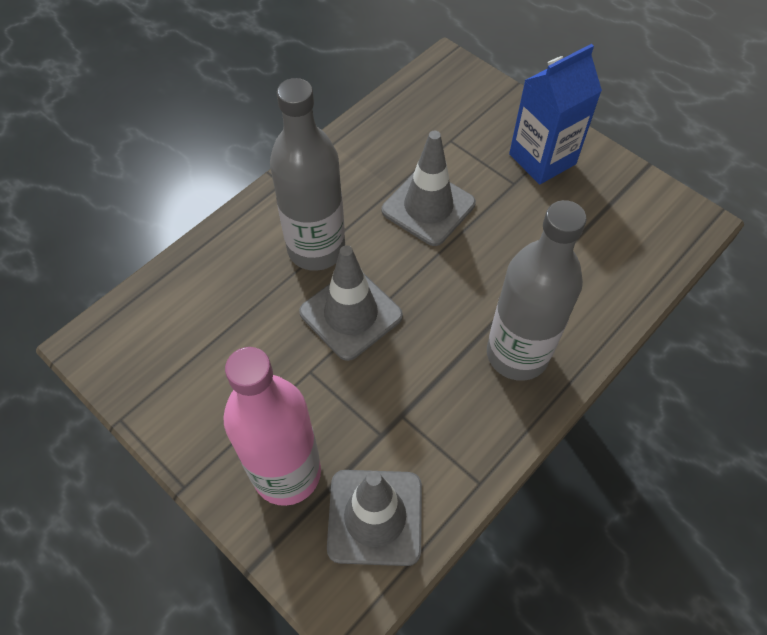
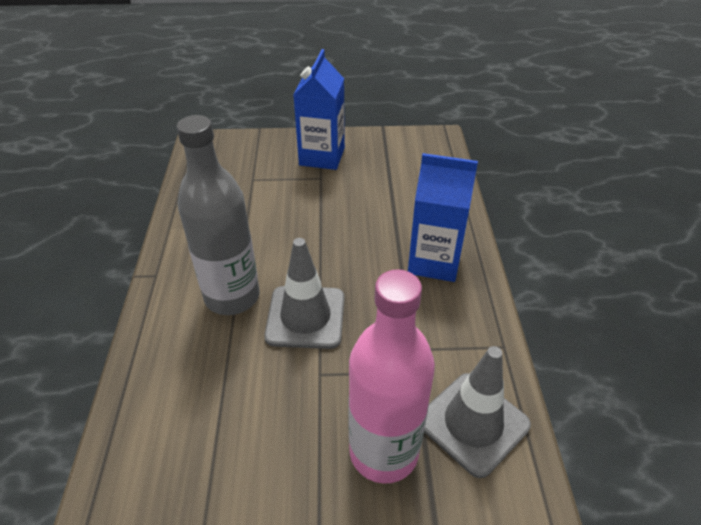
camera: 45 degrees left, 15 degrees down
grey traffic cone [382,131,476,246] -> none
grey bottle [487,200,587,381] -> blue carton [408,153,478,282]

